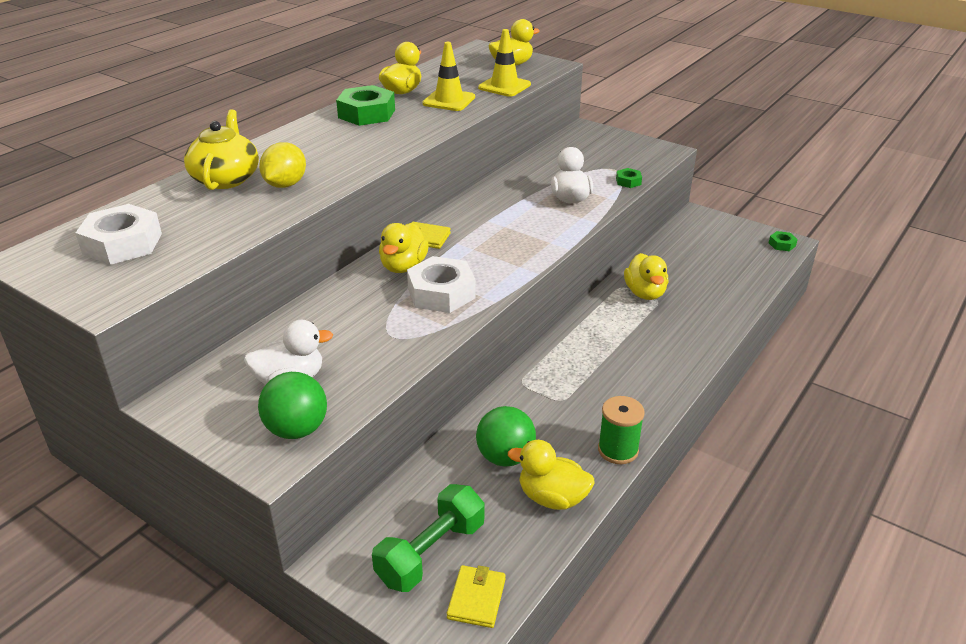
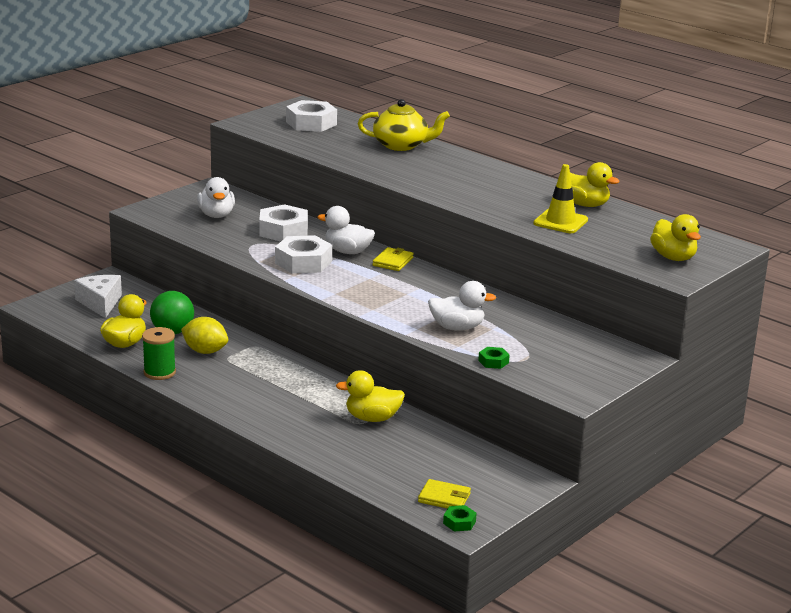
camera: 95 degrees right, 10 degrees down
green ball [258,372,327,439] -> none
yellow lemon [259,142,306,188] -> yellow lemon moved to [181,317,228,354]
green nut [336,85,395,126] -> none
green dumbbell [372,484,485,592] -> white cheese [74,275,122,318]
yellow duck [379,223,429,273] -> white duck [317,206,375,254]
yellow wallet [447,565,506,628] -> yellow wallet moved to [418,479,471,509]
yellow traffic cone [478,29,531,97] -> none
none -> white nut [259,204,308,242]

